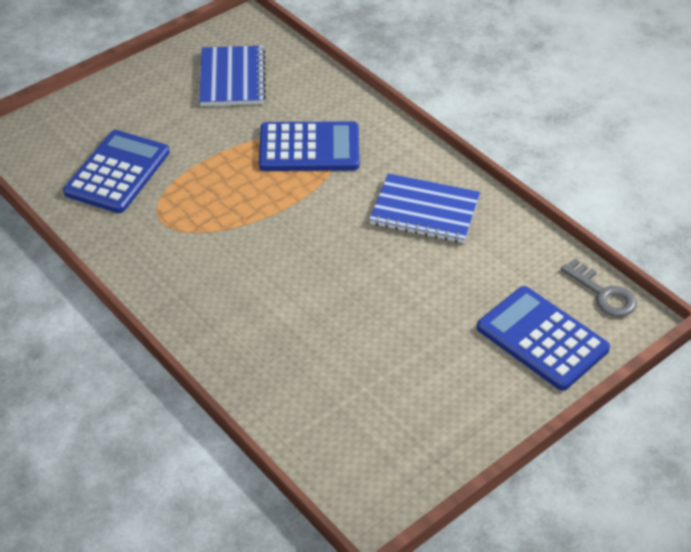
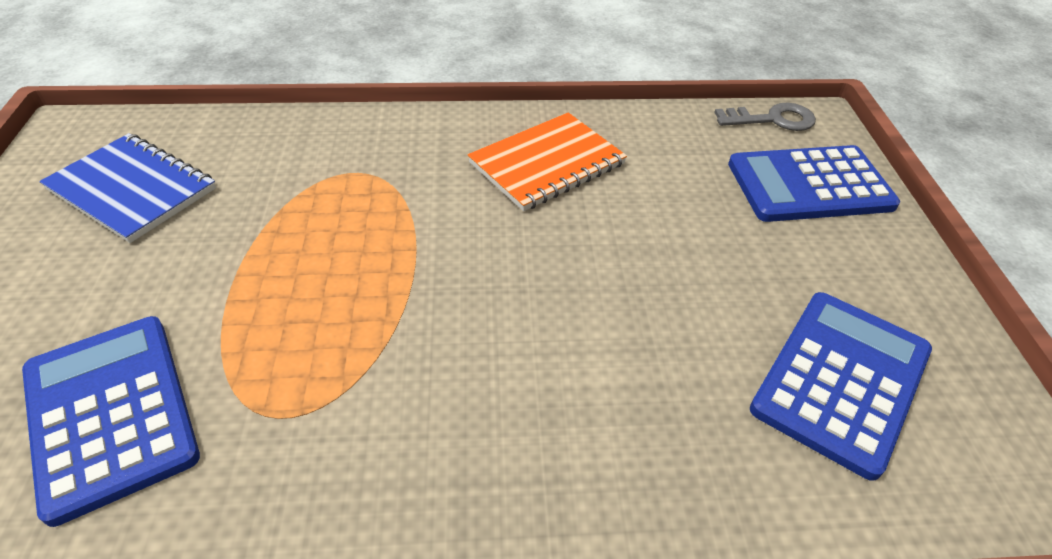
camera: 55 degrees left, 0 degrees up
blue calculator [259,121,360,171] -> blue calculator moved to [750,292,932,481]
blue notebook [369,173,480,243] -> orange notebook [468,113,627,211]

